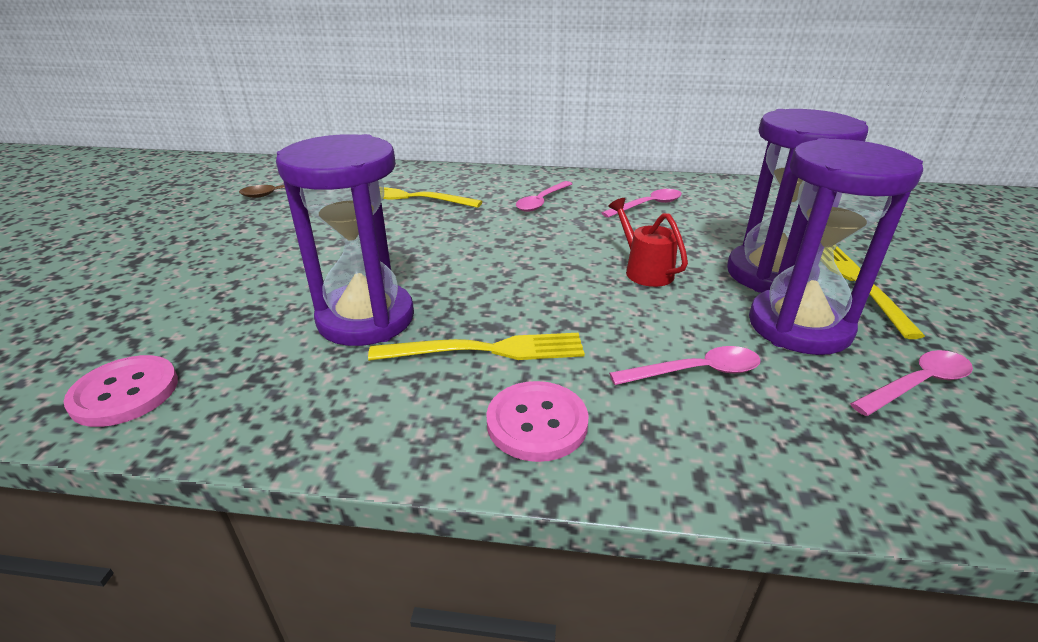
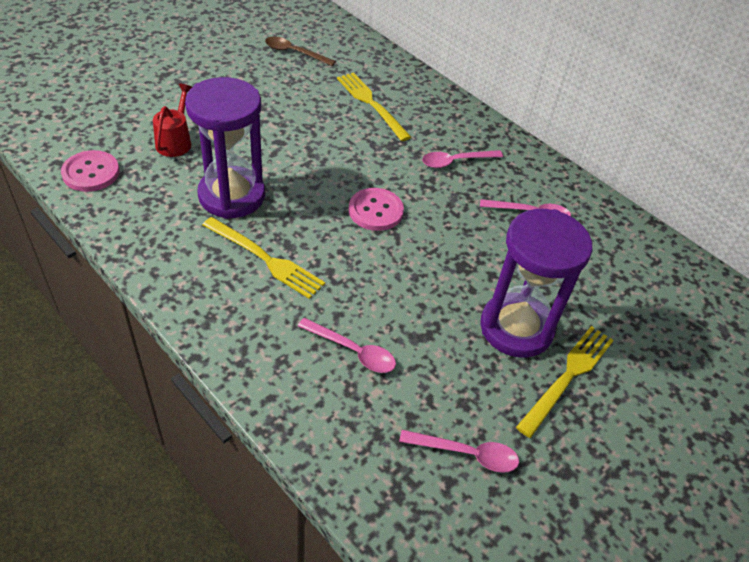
camera: 35 degrees right, 15 degrees up
pink button [486,381,589,462] -> pink button moved to [349,188,404,231]
red watering can [608,198,688,287] -> red watering can moved to [153,83,192,157]
purple hourglass [749,138,923,355] -> none

